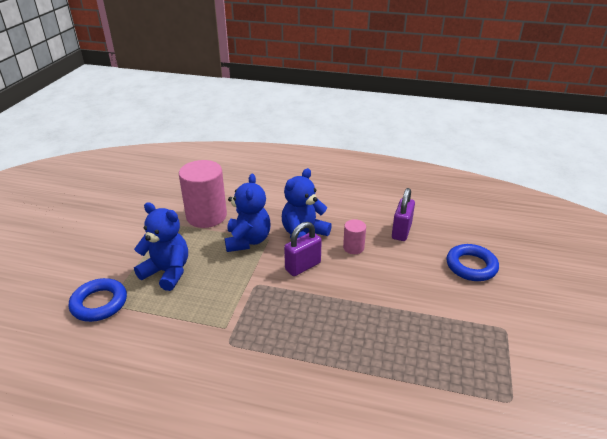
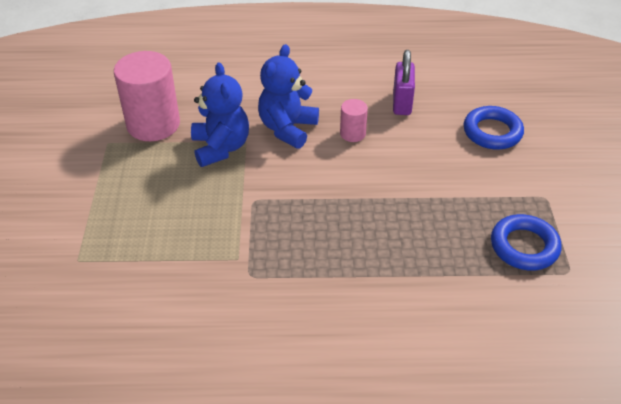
camera: 15 degrees left, 10 degrees up
blue ring [69,278,127,322] -> blue ring moved to [491,214,561,271]
blue teddy bear [134,202,188,291] -> none
purple padlock [284,222,322,276] -> none

